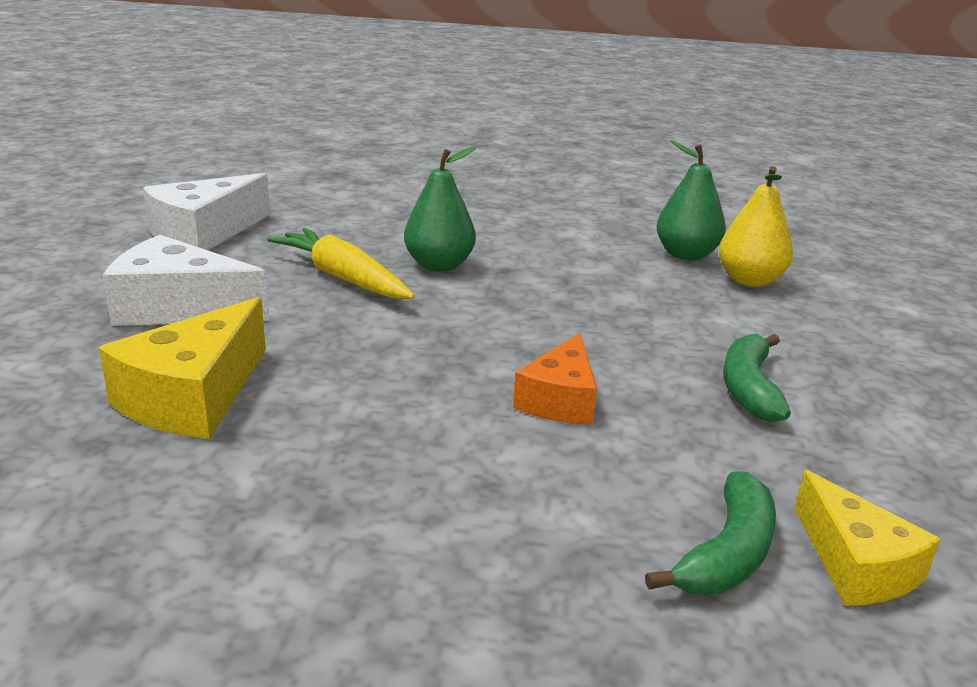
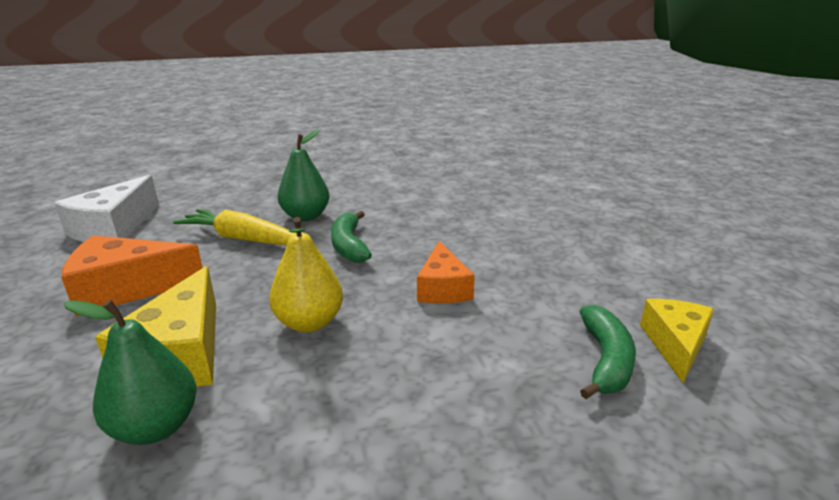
camera: 20 degrees left, 0 degrees up
white cheese [103,235,269,326] -> orange cheese [61,235,203,316]
green pear [657,140,726,261] -> green pear moved to [64,300,197,445]
yellow pear [719,166,793,287] -> yellow pear moved to [269,217,343,332]
green banana [723,334,791,422] -> green banana moved to [331,211,372,263]
yellow cheese [794,470,941,606] -> yellow cheese turned 120 degrees counterclockwise [640,299,714,383]

